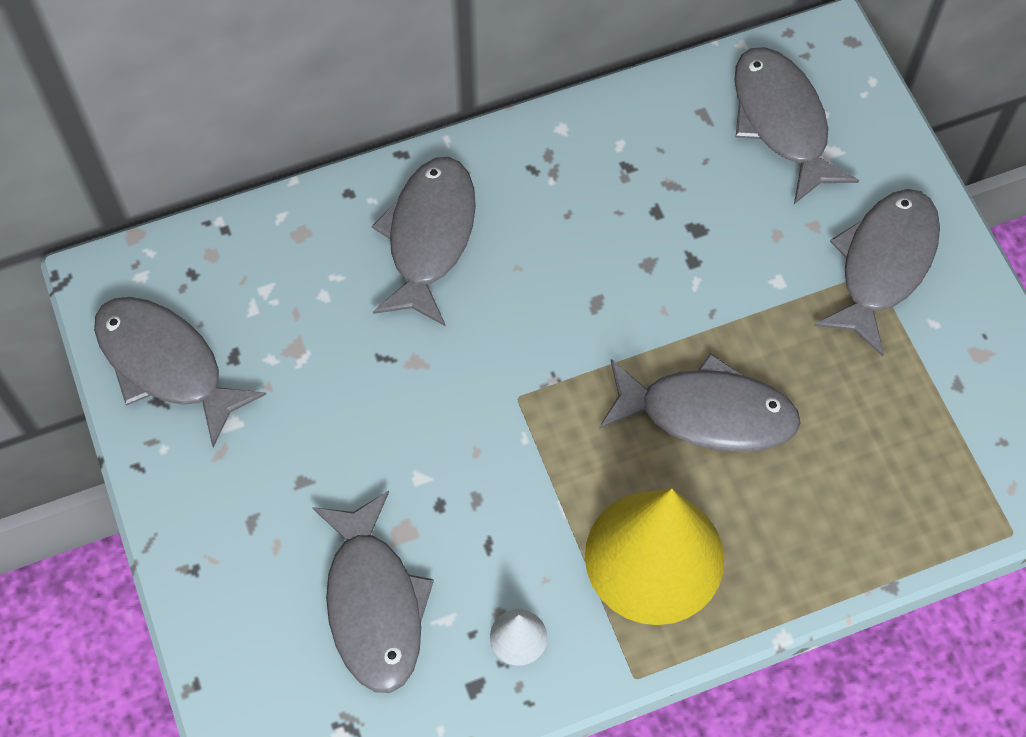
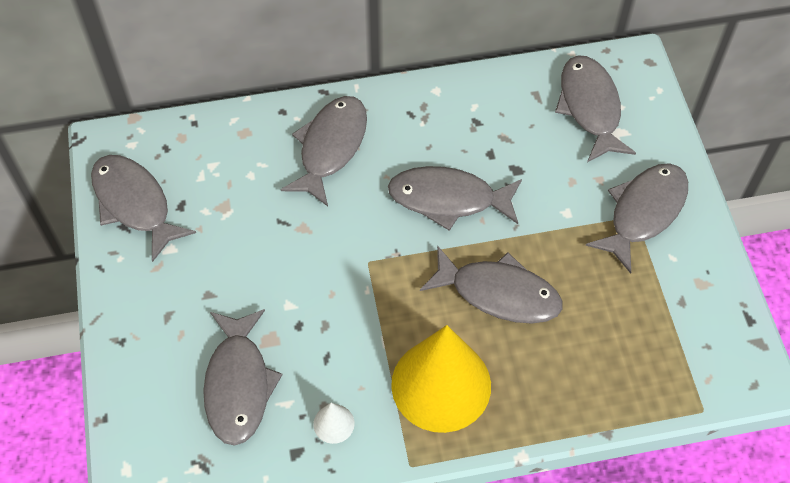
camera: 10 degrees right, 5 degrees down
none -> grey fish [388,166,522,231]

